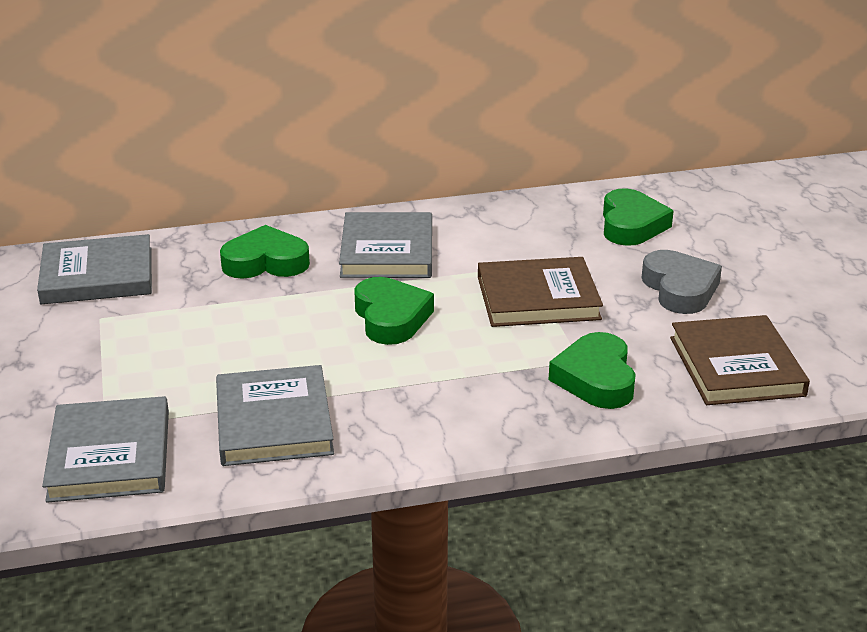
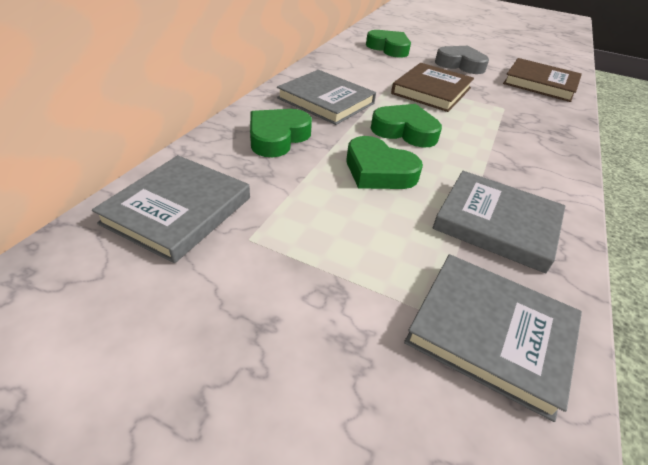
camera: 55 degrees left, 10 degrees up
green heart [548,332,636,409] -> green heart moved to [347,136,423,189]

